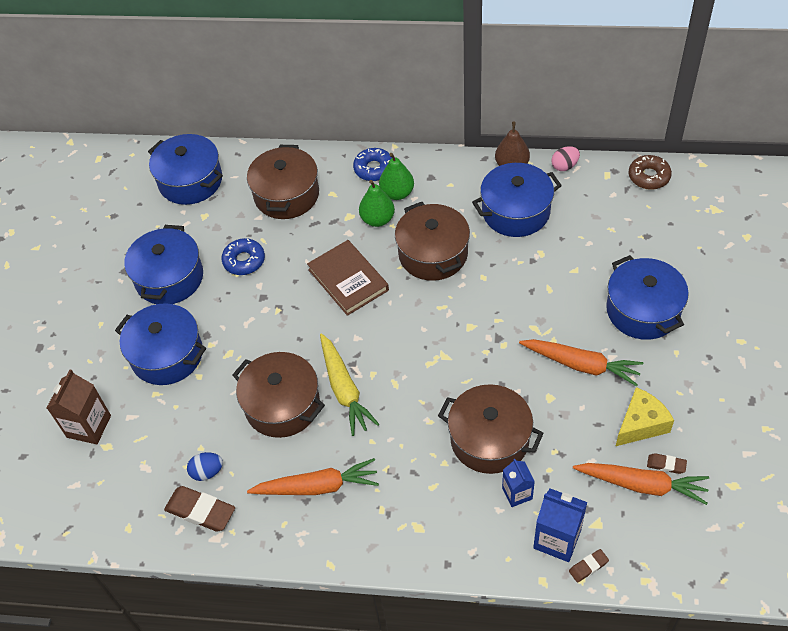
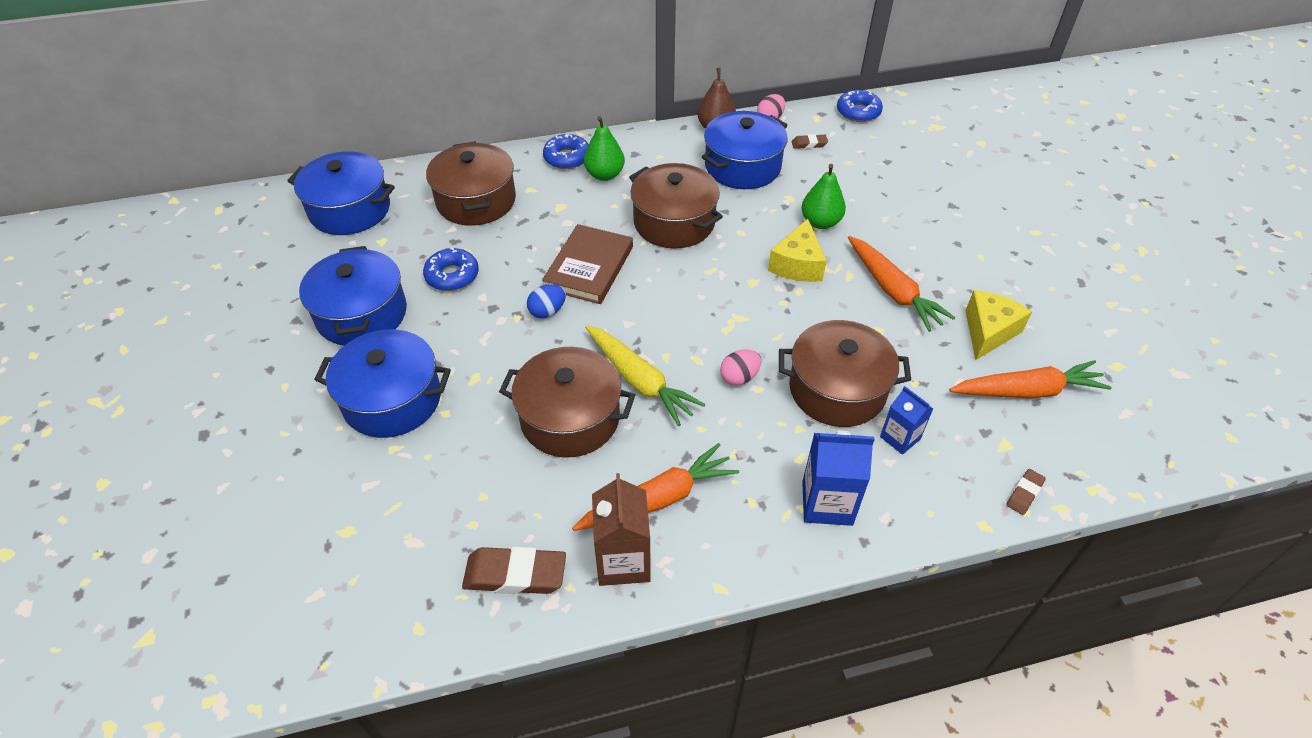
camera: 25 degrees left, 5 degrees down
brown carton [47,370,111,444] -> brown carton moved to [592,473,651,586]
blue egg [187,452,223,481] -> blue egg moved to [527,284,566,318]
brown book [307,240,389,316] -> brown book turned 75 degrees clockwise [542,224,633,304]
green pear [359,180,395,227] -> green pear moved to [801,164,846,229]
orange carrot [519,339,643,386] -> orange carrot turned 60 degrees clockwise [848,236,956,332]
blue carton [533,488,587,562] -> blue carton moved to [802,430,875,526]
blue pot [606,255,689,340] -> none
brown donut [628,155,672,190] -> blue donut [837,90,883,122]
brown eraser [647,453,687,474] -> brown eraser moved to [792,134,828,149]
none -> pink egg [720,349,761,385]
none -> yellow cheese [768,219,827,282]

